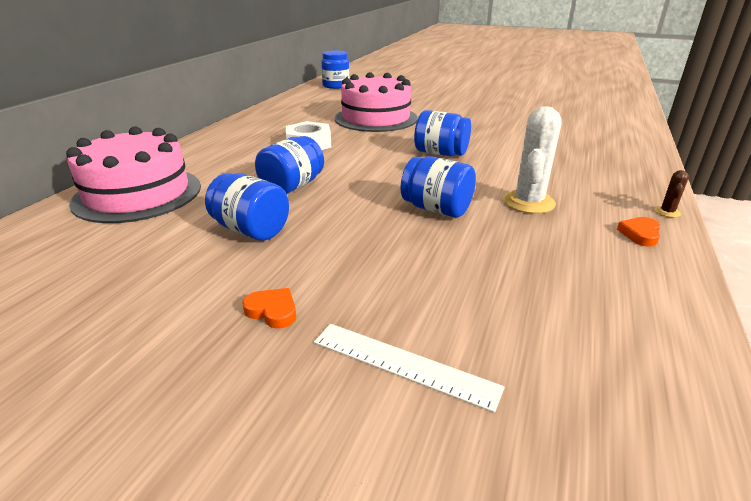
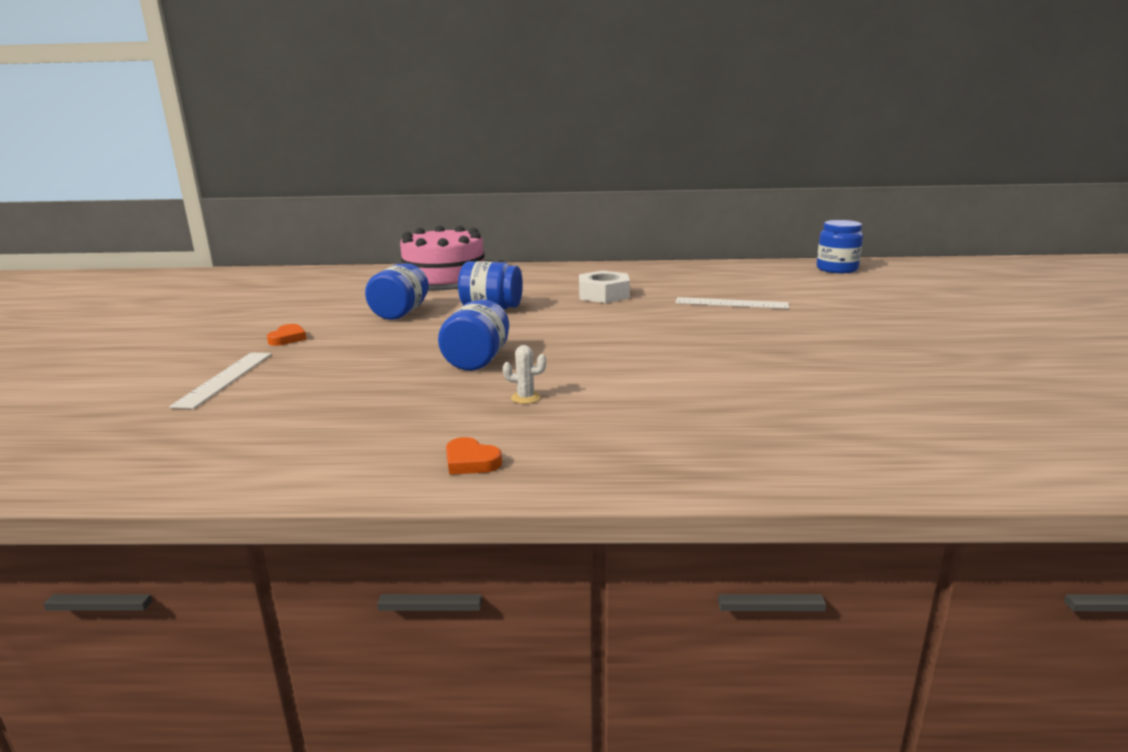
camera: 70 degrees right, 10 degrees down
pink cake [335,72,418,132] -> white ruler [675,297,789,309]
blue jar [414,110,471,156] -> none
white cactus [503,106,562,214] -> white cactus [503,345,546,404], size x0.45
orange heart [617,217,660,247] -> orange heart turned 150 degrees counterclockwise [446,437,502,475]
brown cactus [655,170,689,218] -> none

